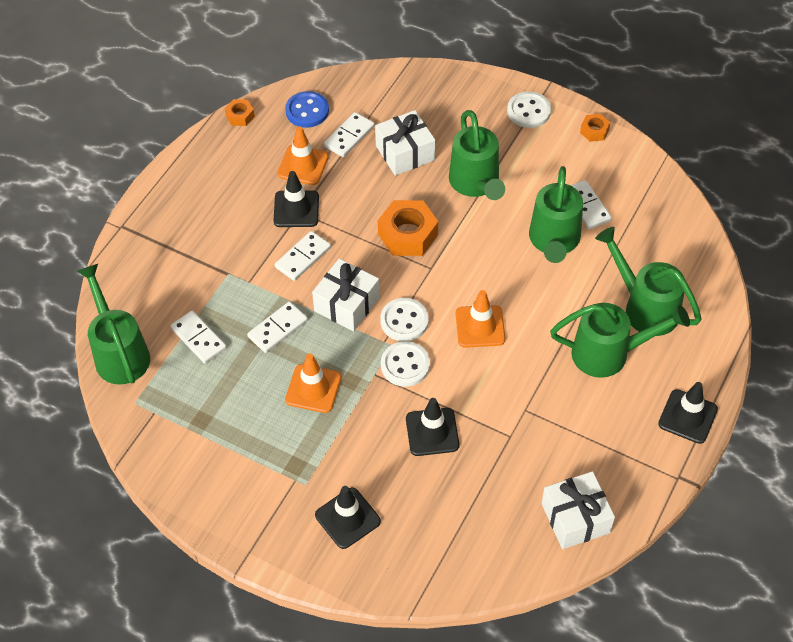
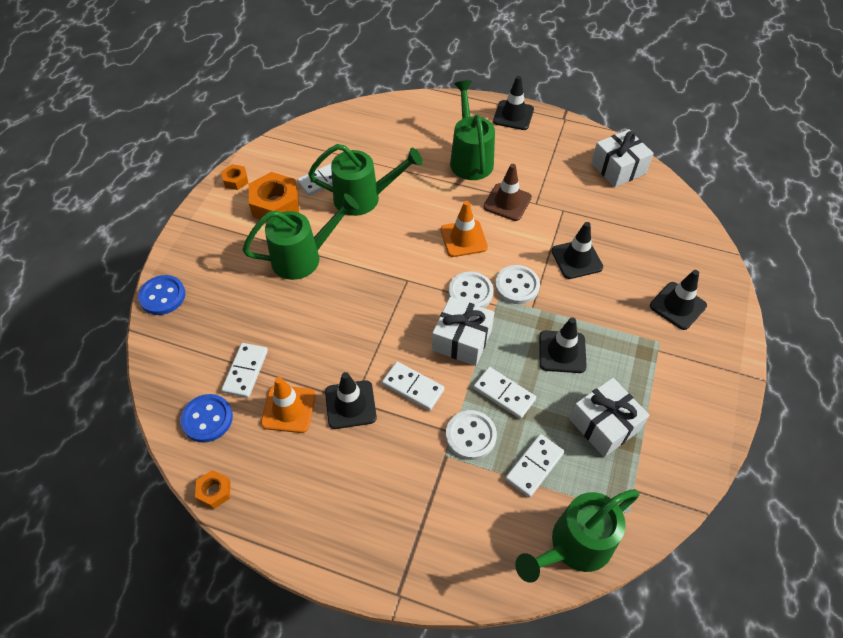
camera: 100 degrees left, 0 degrees up
orange traffic cone [285,353,341,413] -> black traffic cone [539,317,587,373]
white domino [324,112,375,157] -> white domino turned 75 degrees clockwise [221,343,268,398]
white gift [375,110,435,176] -> white gift moved to [570,378,650,457]
orange nut [378,200,438,256] -> orange nut moved to [249,172,299,222]
white button [507,91,551,128] -> white button moved to [446,410,497,460]
green watering can [595,227,701,336] -> none
none -> blue button [138,275,186,315]
none -> brown traffic cone [483,164,532,221]

